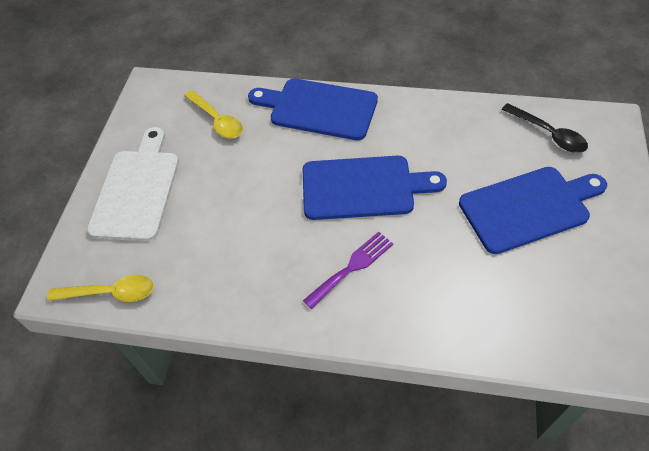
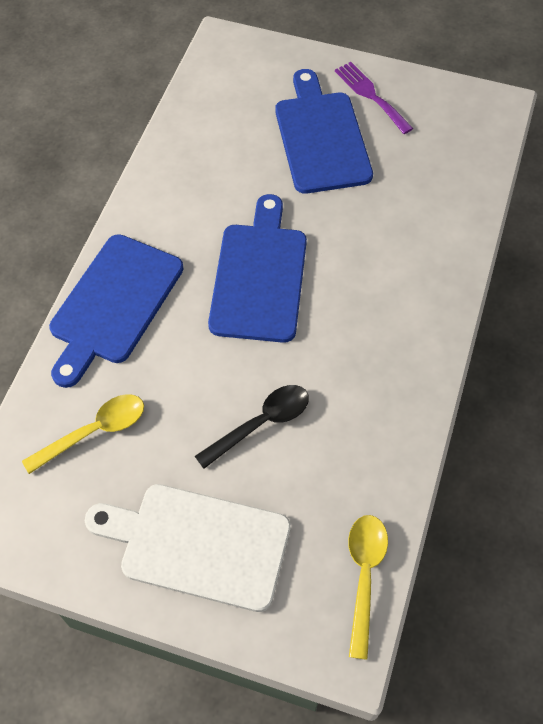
camera: 85 degrees left, 5 degrees up
purple fork [303,232,393,309] -> purple fork moved to [335,62,414,134]
black spoon [502,103,588,153] -> black spoon moved to [195,385,309,469]

